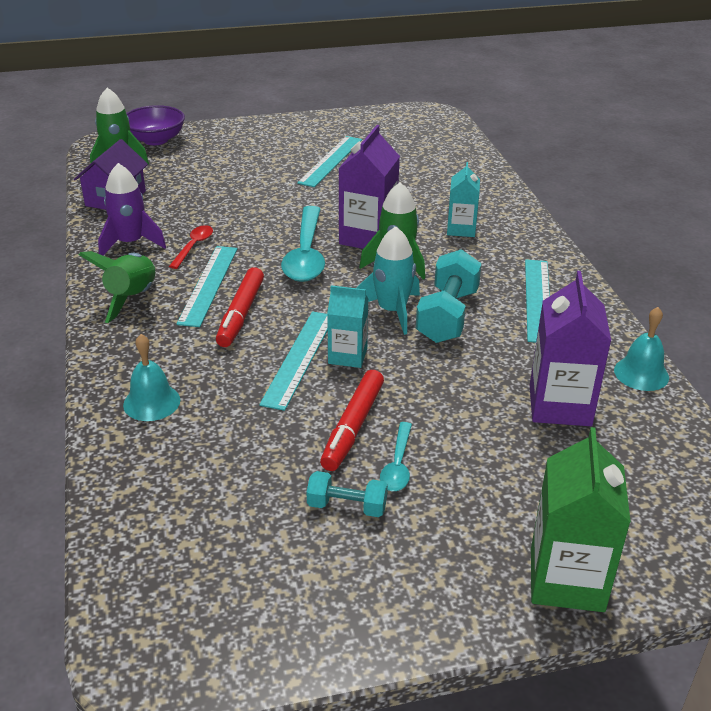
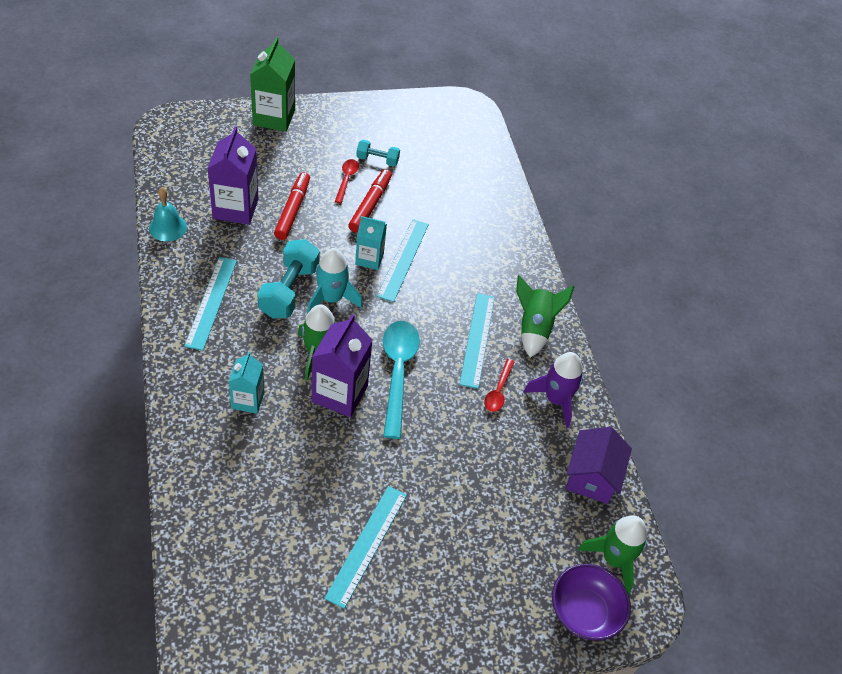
camera: 175 degrees right, 15 degrees up
turquoise bell [123,334,180,421] -> none
red marker [216,267,264,347] -> red marker moved to [274,172,310,240]
turquoise spoon [380,422,412,491] -> red spoon [335,159,359,203]

